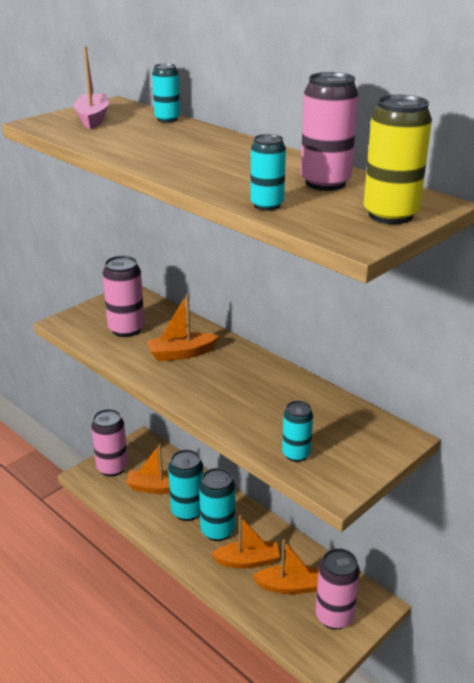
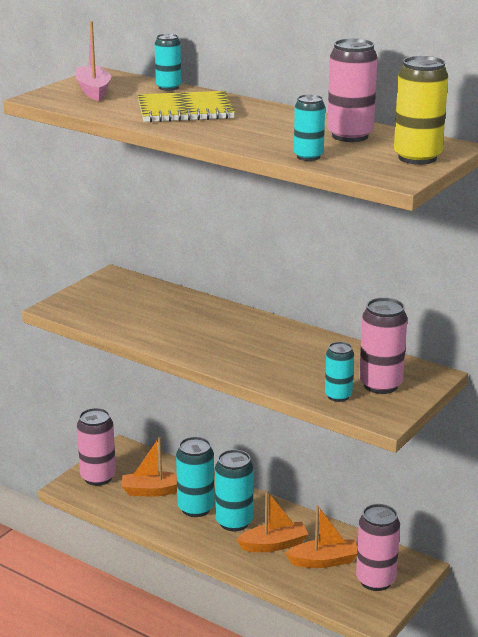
camera: 10 degrees left, 5 degrees down
pink can [102,256,145,337] -> pink can moved to [359,298,407,394]
orange boat [147,294,219,361] -> none
none -> yellow notebook [138,91,235,122]

